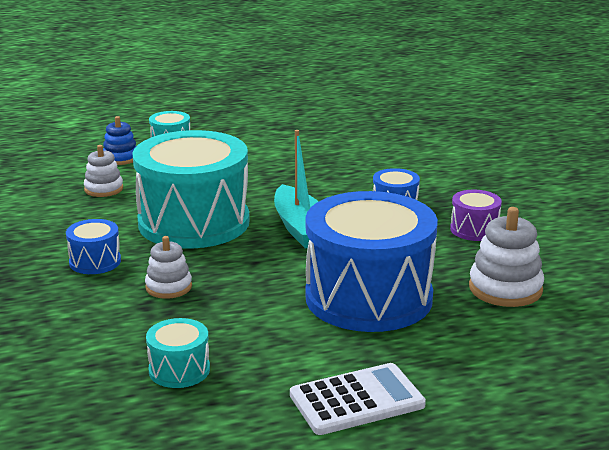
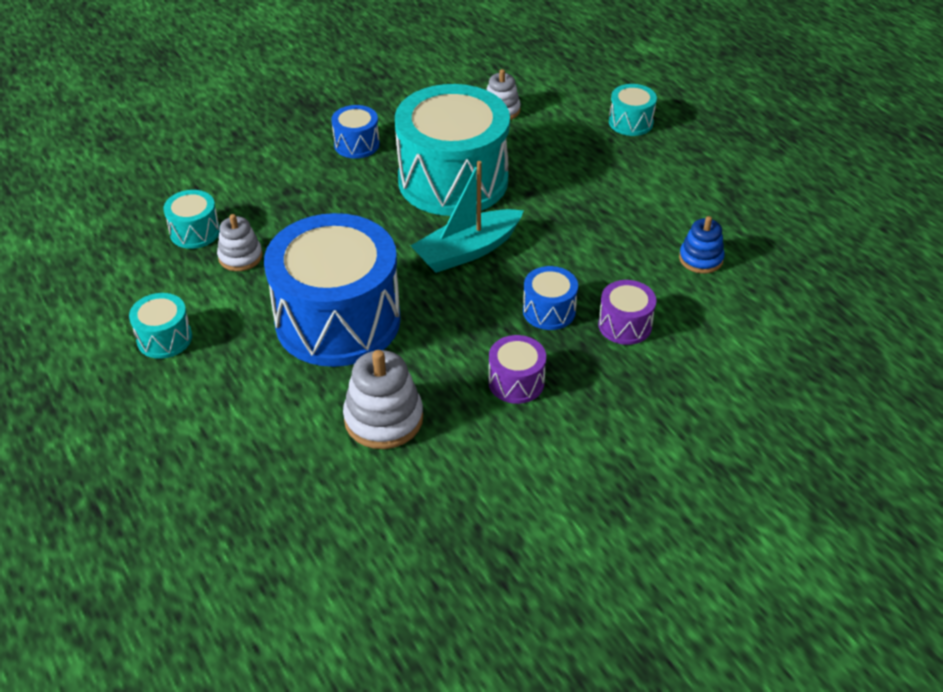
camera: 75 degrees right, 20 degrees up
blue stacking toy [103,116,136,165] -> blue stacking toy moved to [679,216,725,274]
white stacking toy [145,236,192,299] -> white stacking toy moved to [217,214,263,271]
white calculator [290,363,426,435] -> turquoise drum [129,293,192,359]
none -> purple drum [598,280,656,345]

